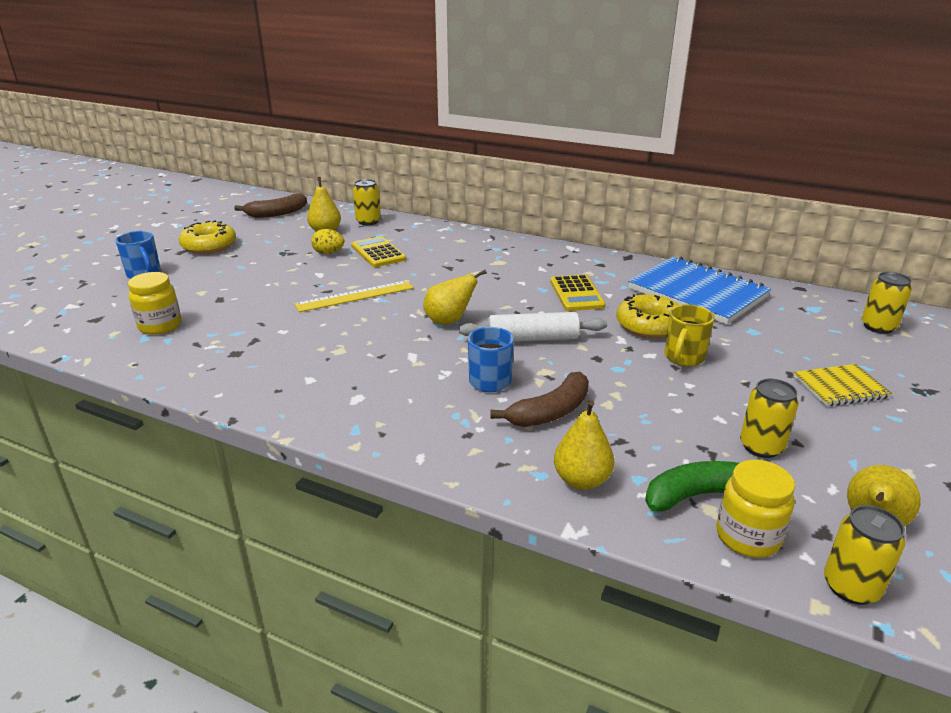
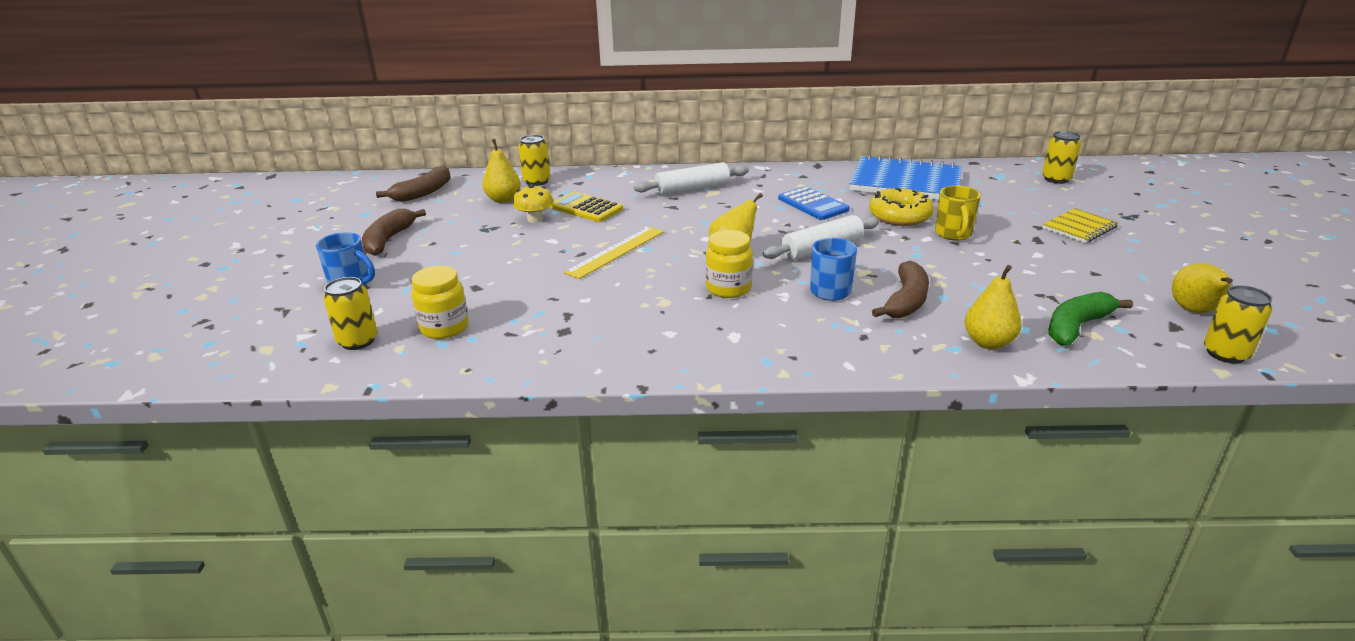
camera: 25 degrees left, 0 degrees up
yellow donut [178,220,236,254] -> brown banana [362,209,426,256]
yellow egg [311,229,344,254] -> yellow mushroom [513,184,554,223]
yellow calculator [550,274,606,311] -> blue calculator [778,186,849,220]
yellow jar [716,460,795,558] -> yellow jar moved to [706,230,753,298]
yellow can [740,379,799,458] -> yellow can moved to [323,277,378,350]
none -> white rolling pin [634,162,749,195]

